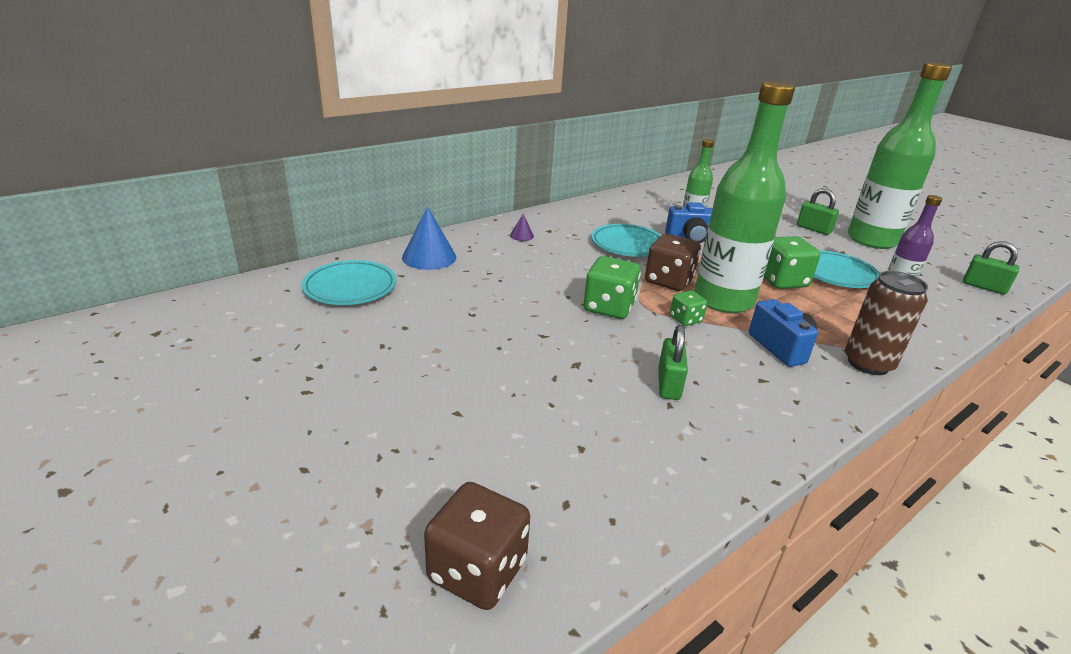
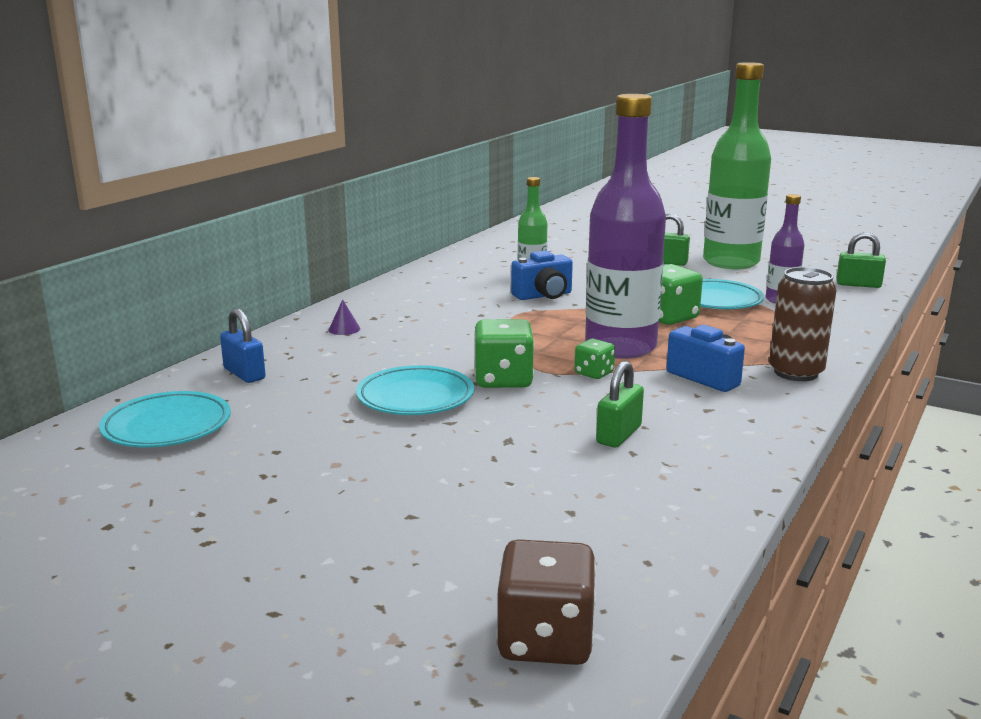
camera: 20 degrees left, 10 degrees down
blue cone [402,206,456,270] -> blue padlock [220,308,266,383]
turquoise plate [591,224,661,257] -> turquoise plate moved to [356,365,474,415]
brown dice [645,234,701,291] -> none
green padlock [658,325,688,400] -> green padlock turned 45 degrees clockwise [596,361,644,448]
green bottle [694,81,795,313] -> purple bottle [585,94,666,359]

